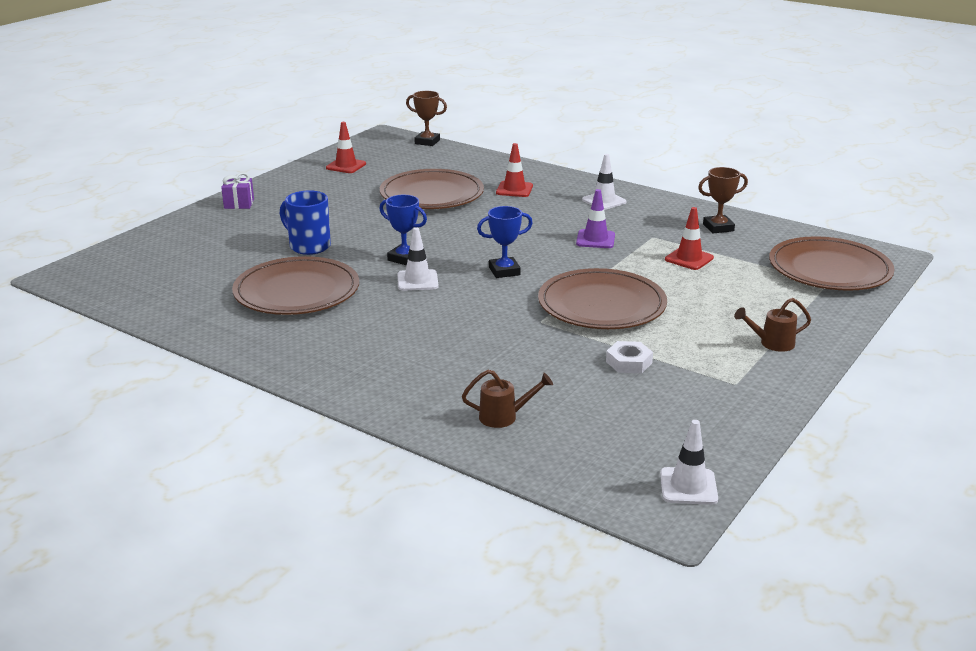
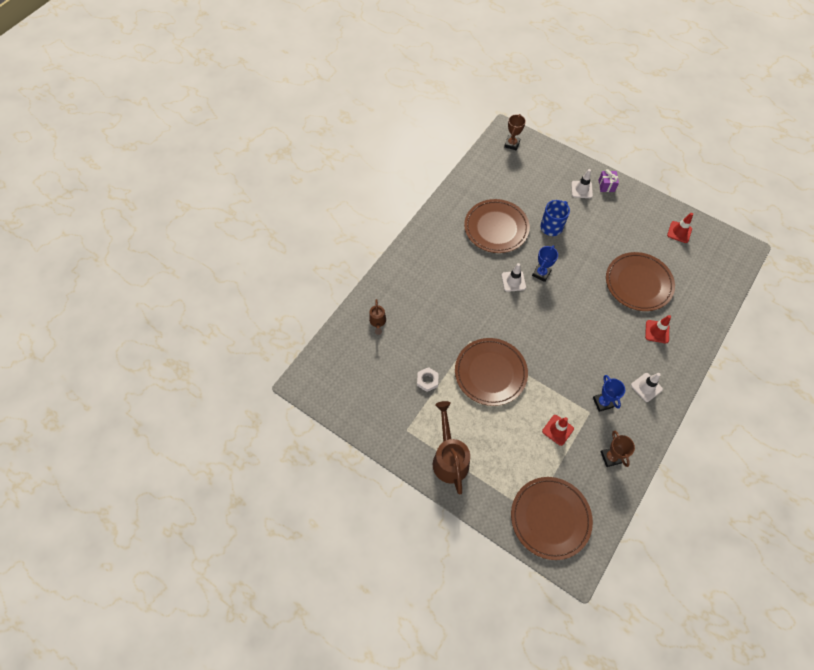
camera: 90 degrees right, 35 degrees up
brown trophy [406,91,447,146] -> brown trophy moved to [504,114,526,151]
blue trophy [477,206,533,278] -> blue trophy moved to [593,375,625,412]
purple traffic cone [576,189,615,248] -> none
white traffic cone [660,420,718,505] -> white traffic cone moved to [571,169,593,198]
brown watering can [734,298,811,352] -> brown watering can [433,401,470,494], size x1.95

